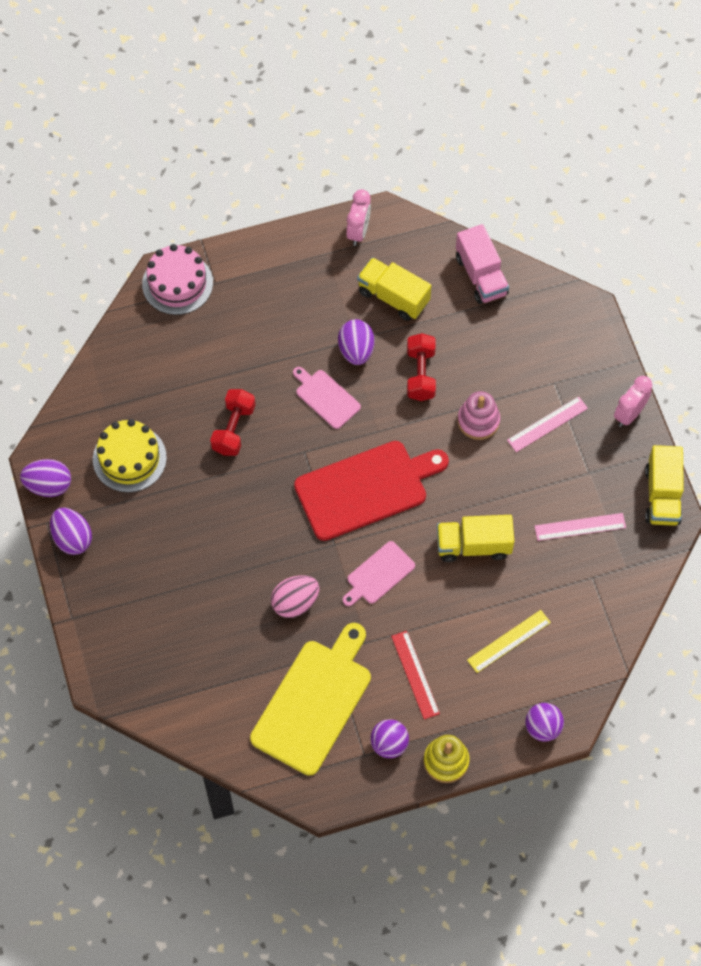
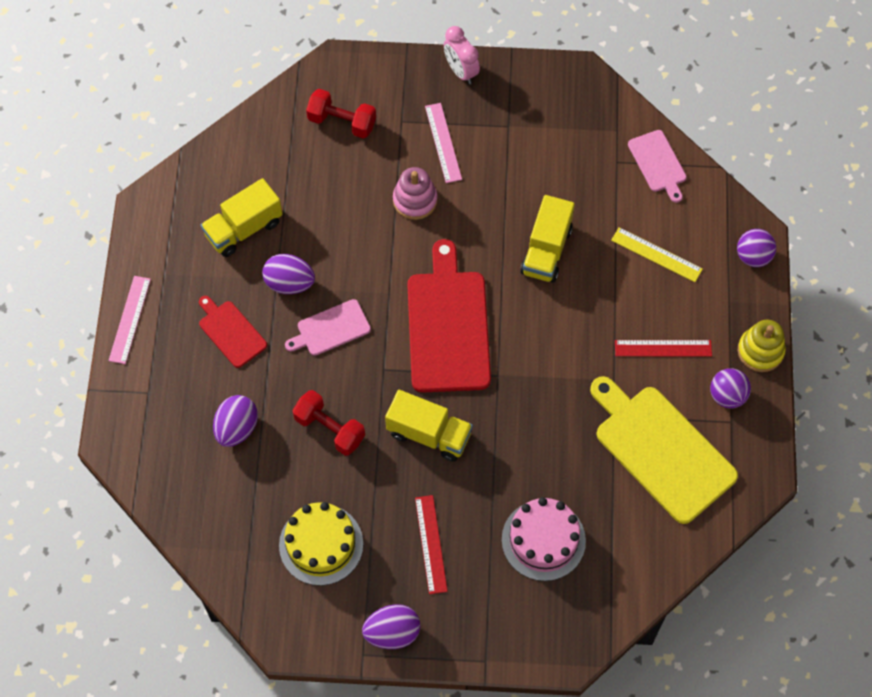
camera: 70 degrees left, 0 degrees up
purple egg [20,459,71,497] -> purple egg moved to [213,395,258,447]
pink cake [142,244,213,315] -> pink cake moved to [502,497,586,581]
pink egg [271,575,319,618] -> none
pink cutting board [343,541,415,606] -> pink cutting board moved to [628,130,687,203]
pink clock [346,189,371,246] -> none
red dumbbell [407,333,436,401] -> red dumbbell moved to [306,89,376,139]
pink truck [456,224,509,304] -> none
yellow ruler [467,610,551,673] -> yellow ruler turned 45 degrees counterclockwise [611,227,703,282]
pink ruler [535,513,626,541] -> pink ruler moved to [109,276,151,364]
yellow truck [645,445,684,526] -> yellow truck moved to [385,390,473,462]
none -> red cutting board [199,296,267,368]
none -> red ruler [415,495,448,594]

